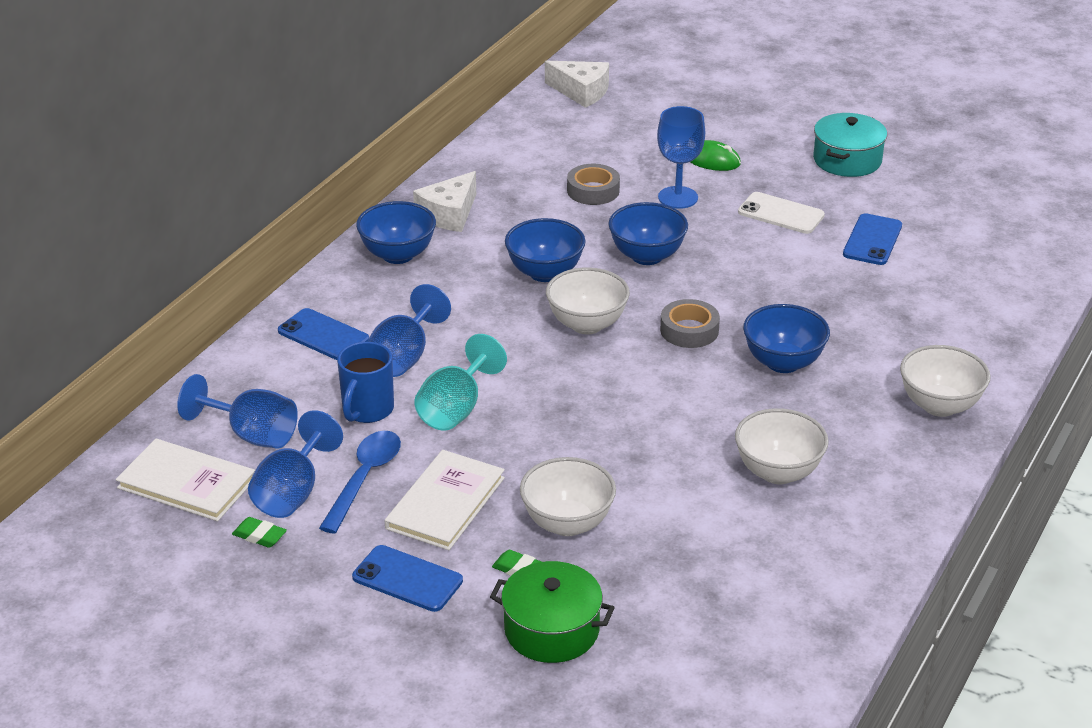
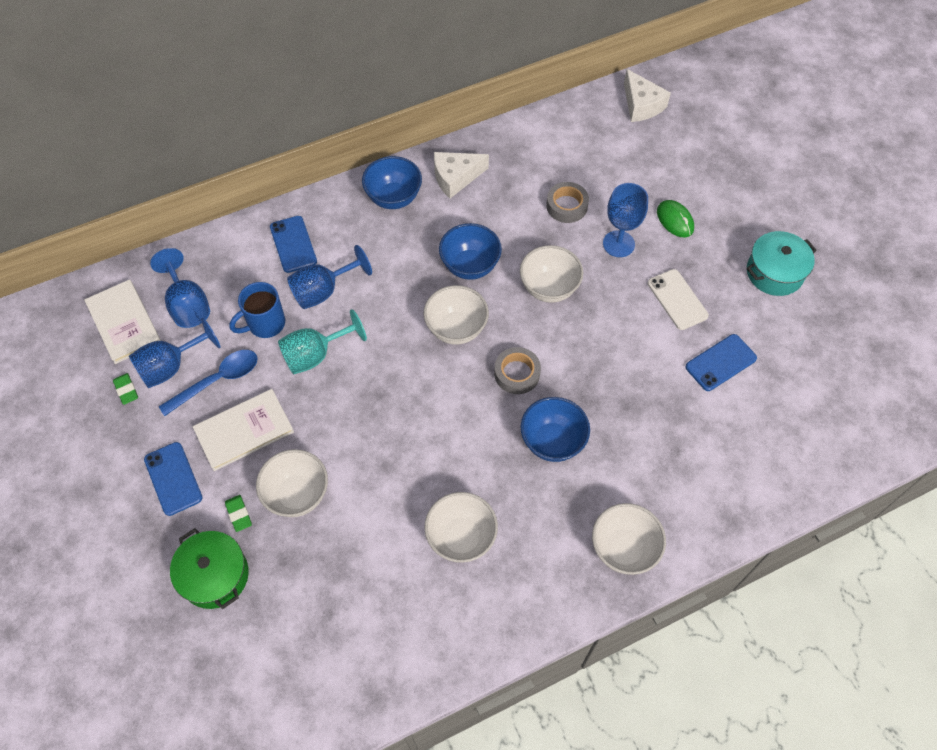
camera: 35 degrees right, 25 degrees up
blue bowl [608,202,688,265] -> white bowl [520,245,583,303]

